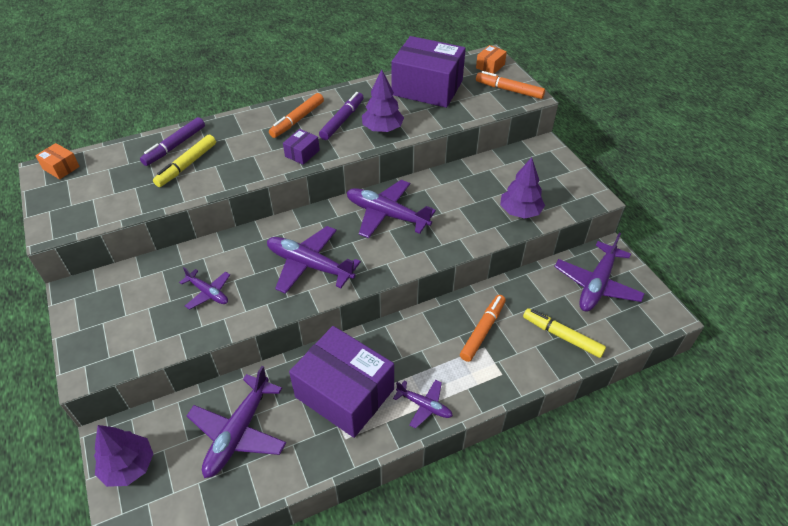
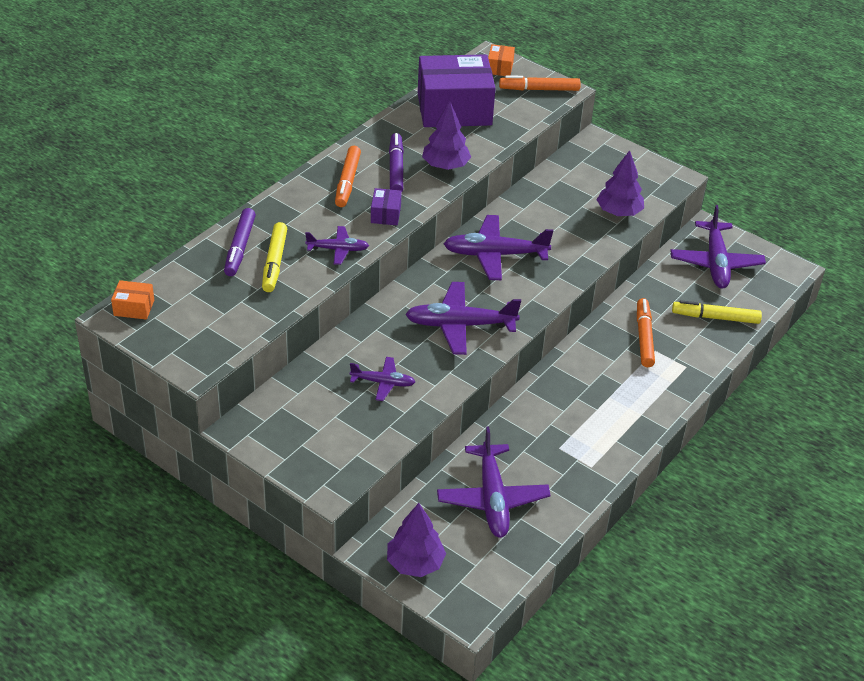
camera: 30 degrees left, 5 degrees down
purple box [289,326,394,438] -> none
purple plane [393,380,453,429] -> purple plane moved to [305,226,369,265]

